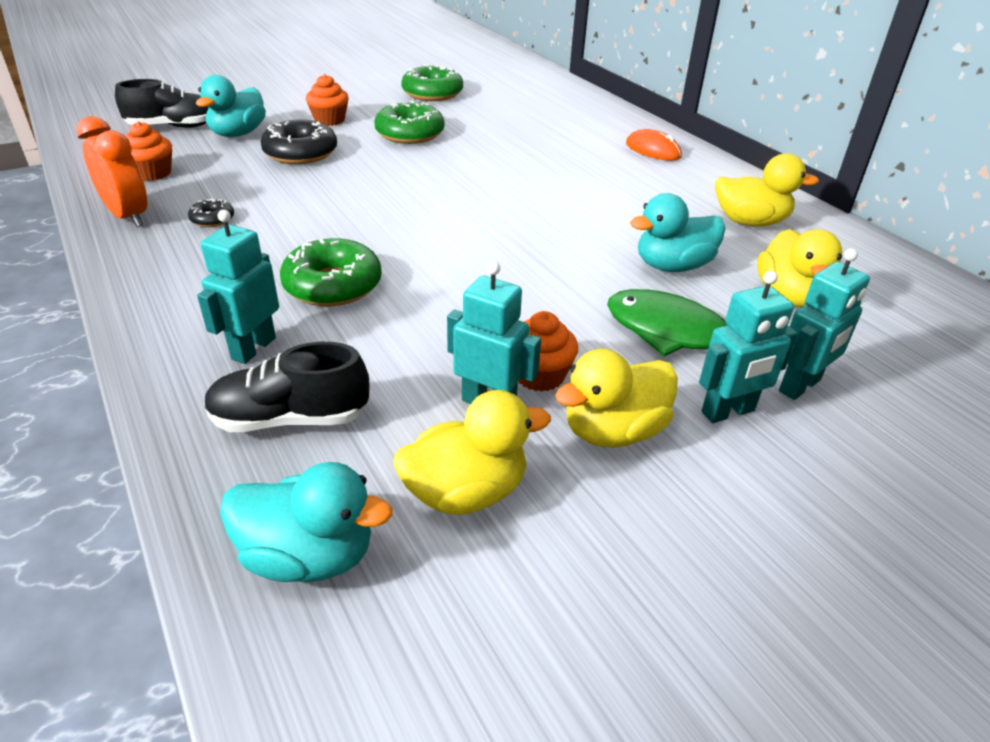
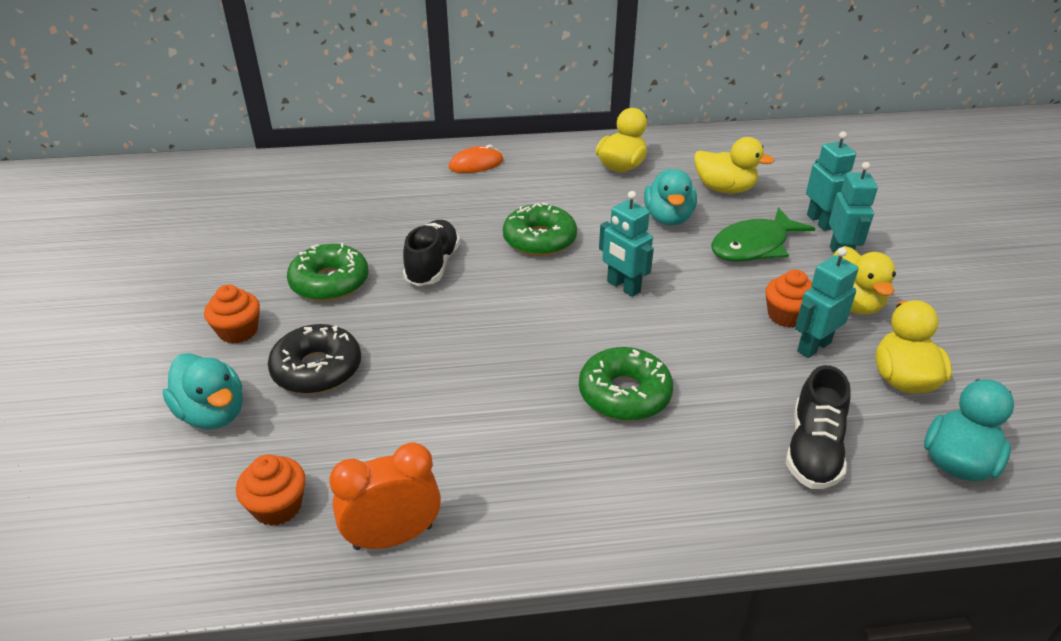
camera: 65 degrees left, 0 degrees up
black shoe [115,79,208,128] -> black shoe moved to [403,220,460,286]
black donut [188,198,234,227] -> none
turquoise robot [197,210,279,364] -> turquoise robot moved to [599,191,654,297]
green donut [401,64,463,101] -> green donut moved to [503,203,577,256]

